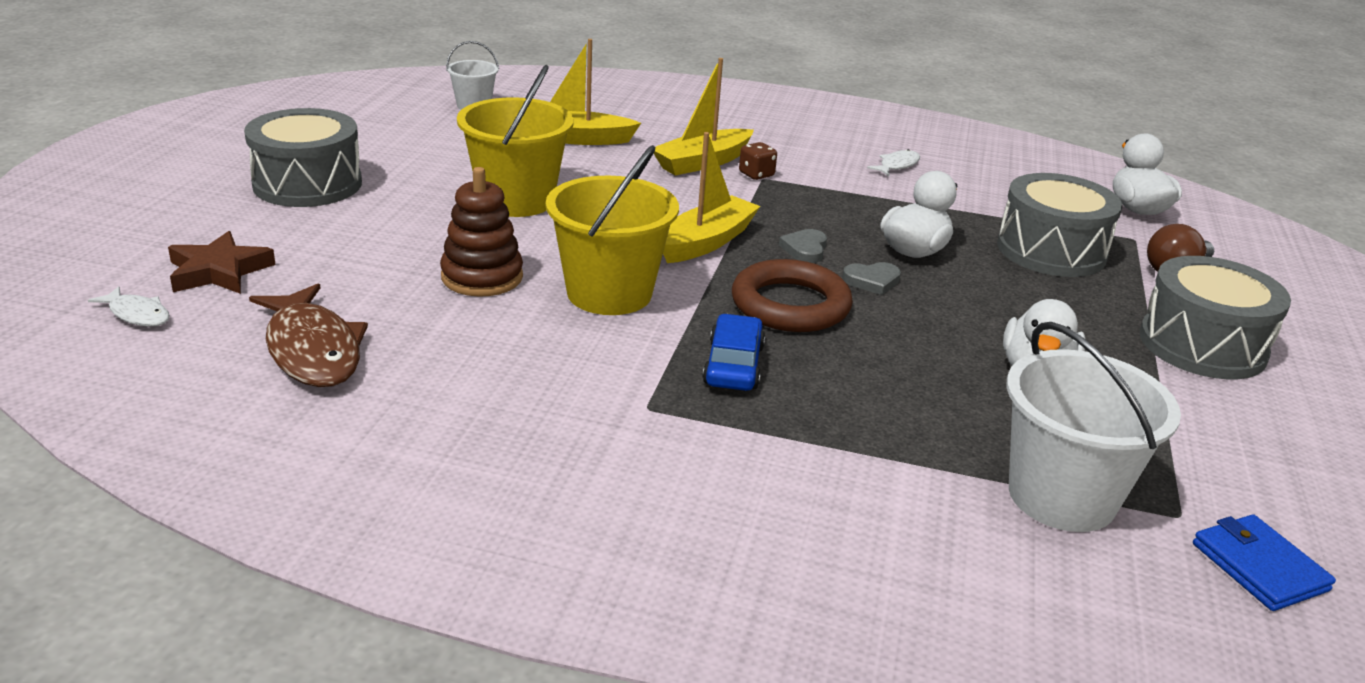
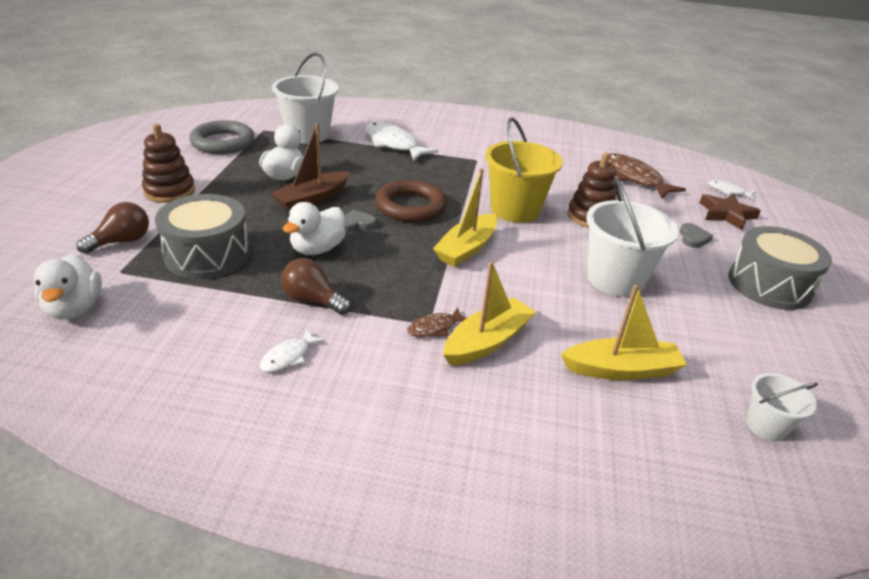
camera: 175 degrees right, 5 degrees up
yellow bucket [457,65,574,217] -> white bucket [586,178,679,297]
blue car [702,314,765,391] -> none
brown dice [739,142,777,180] -> brown fish [407,308,466,337]
grey heart [779,229,827,263] -> grey heart moved to [680,223,713,248]
grey drum [1139,256,1291,379] -> brown stacking toy [142,124,195,203]
blue wallet [1193,514,1336,611] -> none
none -> grey ring [189,120,255,154]
none -> brown boat [270,123,351,212]
none -> brown light bulb [281,258,351,315]
none -> white fish [365,122,438,161]

